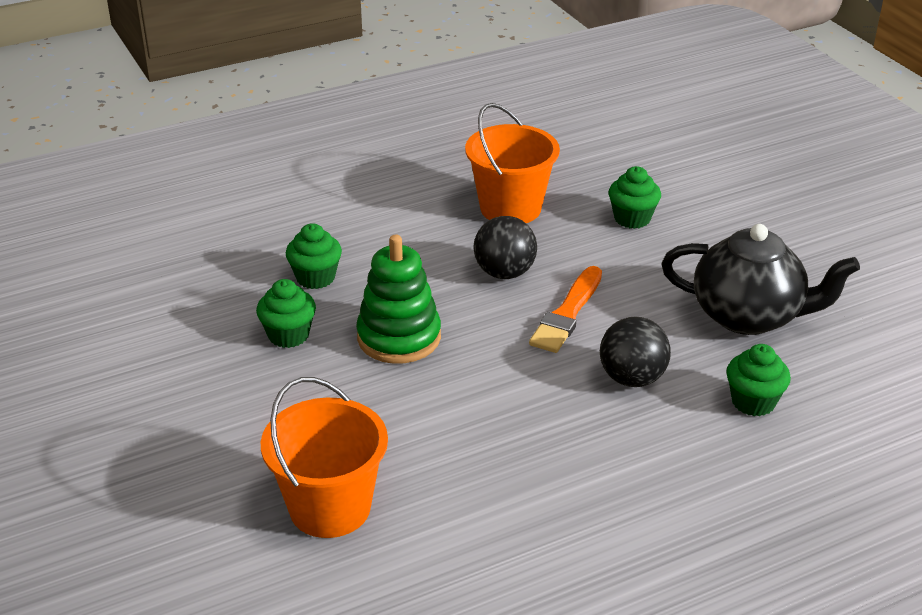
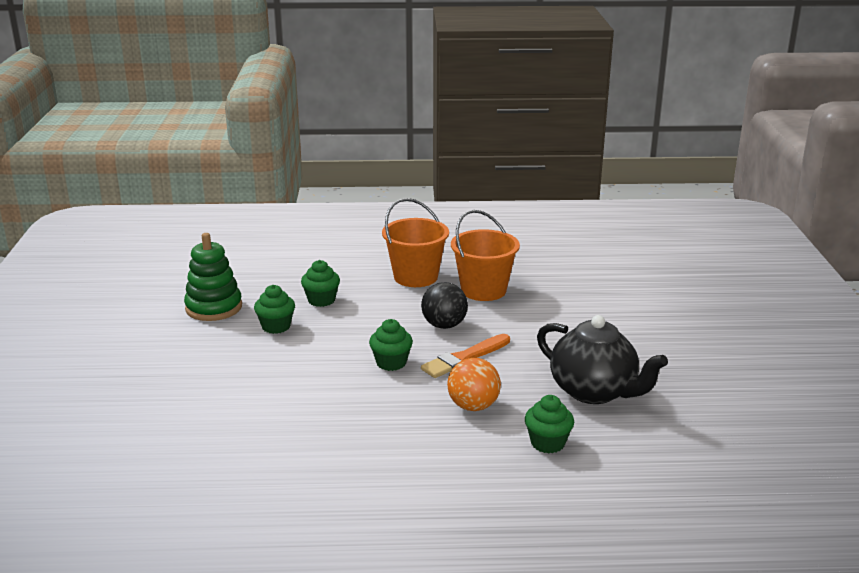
camera: 25 degrees right, 10 degrees down
orange bucket [261,377,388,538] -> orange bucket moved to [382,198,449,287]
green stacking toy [356,235,441,364] -> green stacking toy moved to [184,233,242,321]
black ball [600,317,671,387] -> orange ball [447,358,501,411]
green cupcake [608,166,661,229] -> green cupcake moved to [369,319,413,371]

